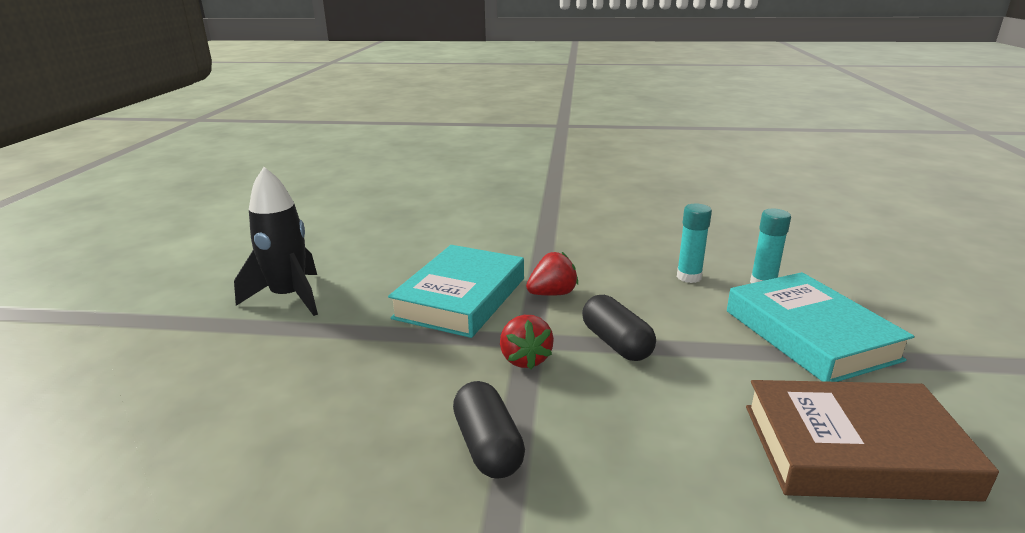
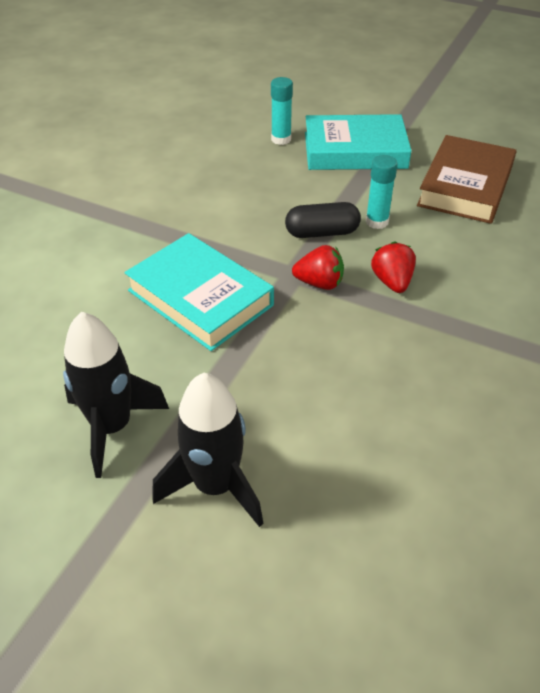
camera: 70 degrees left, 20 degrees up
black capsule [453,381,525,479] -> none
red strawberry [526,252,578,296] -> red strawberry moved to [371,241,416,293]
turquoise glue stick [677,204,712,283] -> turquoise glue stick moved to [366,155,398,229]
none -> black rocket [152,373,263,527]

